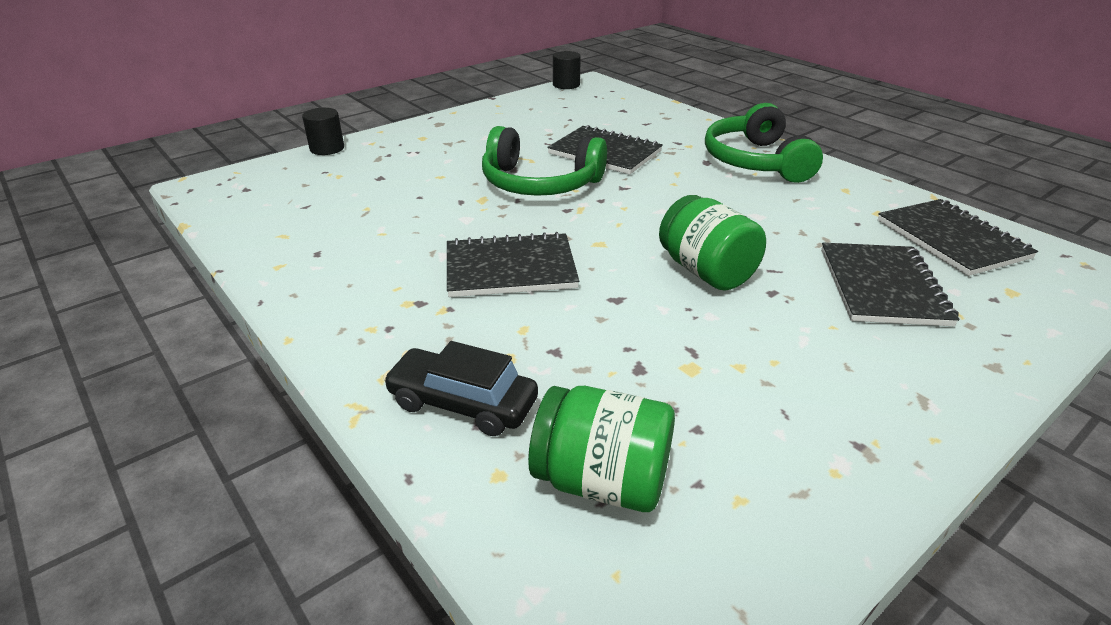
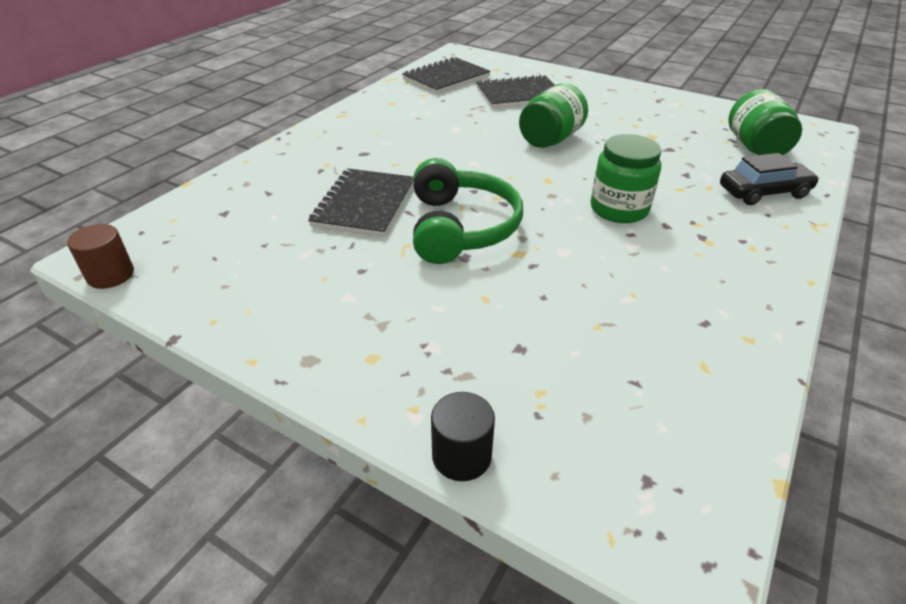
camera: 110 degrees left, 5 degrees up
black car [383,341,538,436] -> black car turned 105 degrees counterclockwise [720,153,819,205]
black notebook [447,232,579,297] -> green jar [590,134,662,223]
black cylinder [553,51,581,89] -> brown cylinder [67,224,134,289]
green headphones [705,103,823,183] -> none

